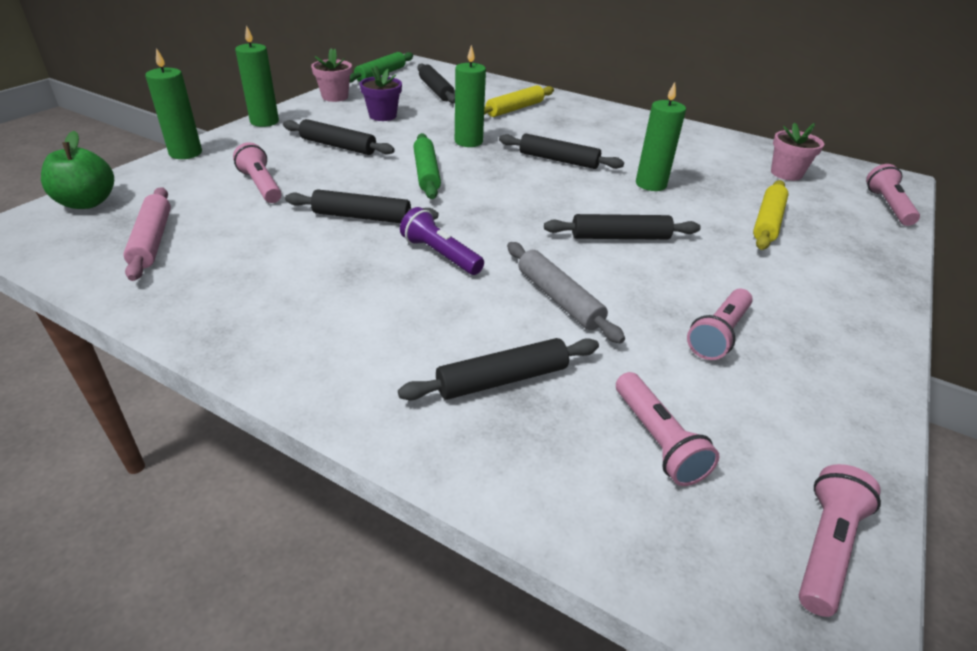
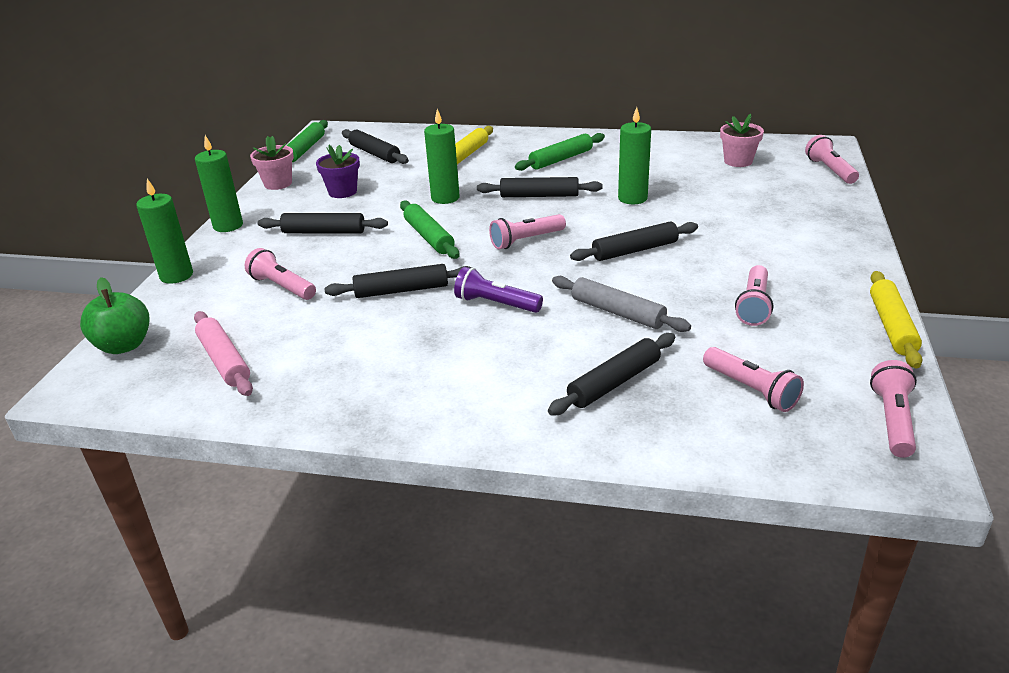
camera: 15 degrees left, 5 degrees down
yellow rolling pin [753,180,789,250] -> yellow rolling pin moved to [870,271,923,369]
none -> pink flashlight [489,214,566,249]
none -> green rolling pin [515,133,605,171]

